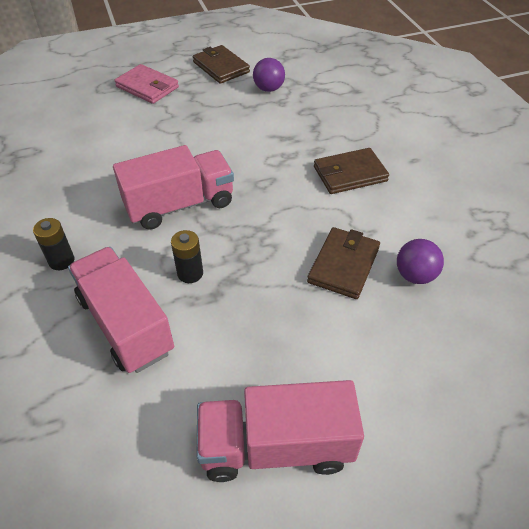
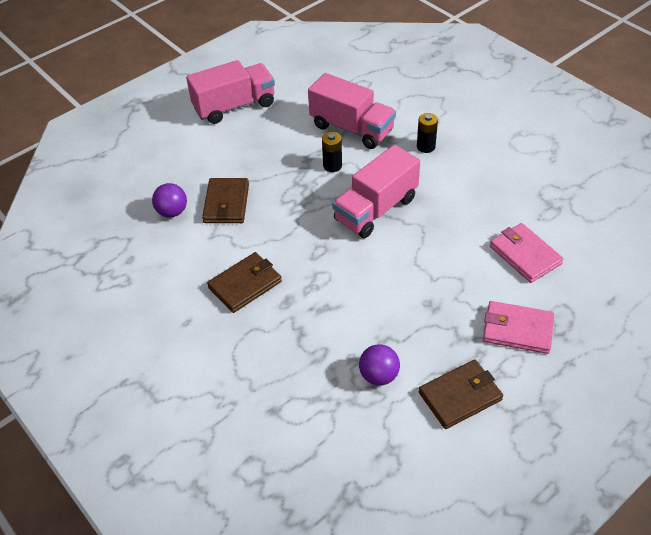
camera: 160 degrees right, 0 degrees up
brown wallet [193,45,250,84] -> brown wallet turned 60 degrees counterclockwise [419,360,503,429]
none -> pink wallet [490,223,564,283]

